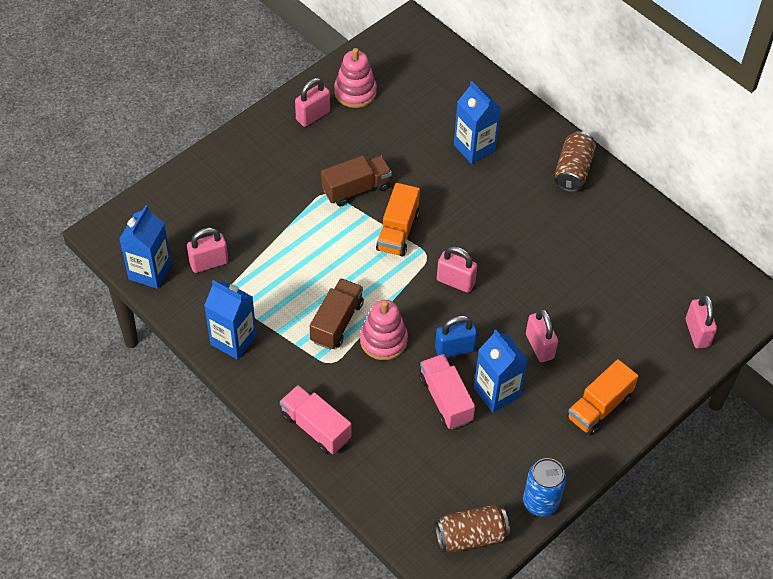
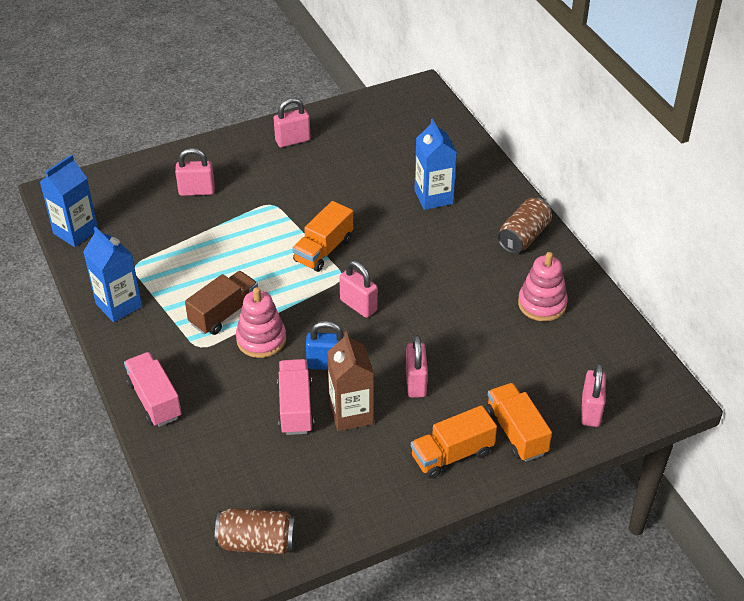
camera: 20 degrees right, 10 degrees down
pink padlock [187,227,228,273] -> pink padlock moved to [175,148,215,196]
brown truck [321,155,392,206] -> none
pink stacking toy [334,48,377,108] -> pink stacking toy moved to [518,252,568,321]
blue carton [474,329,528,412] -> brown carton [327,331,374,431]
blue can [523,458,566,517] -> none
none -> orange truck [486,383,552,462]

